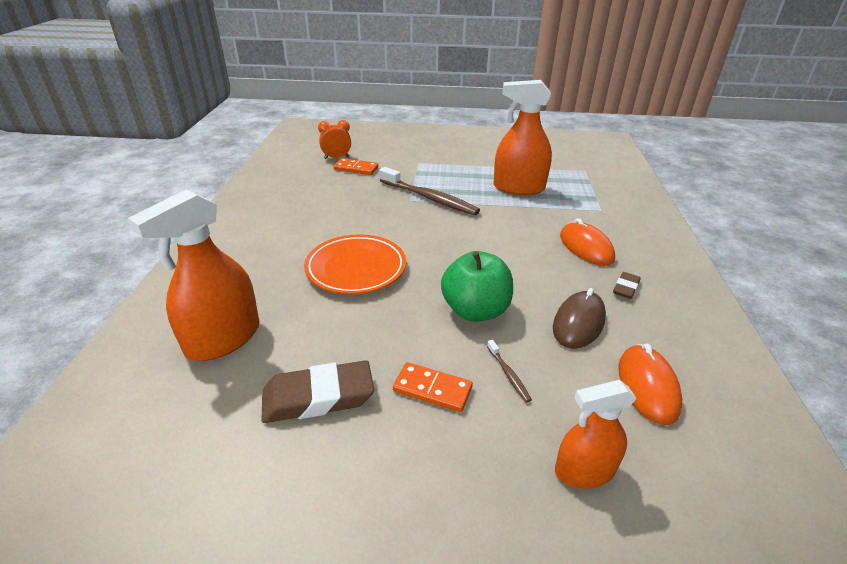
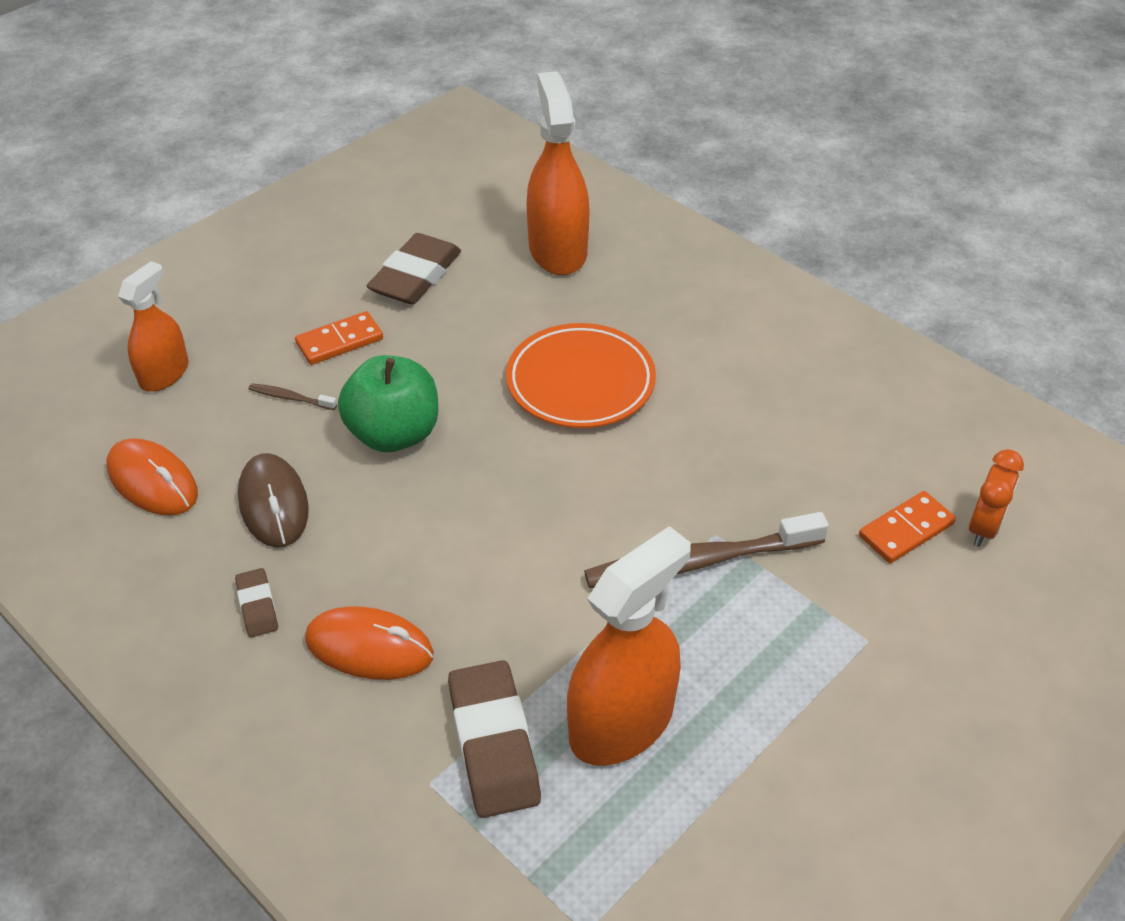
camera: 130 degrees right, 10 degrees up
none -> brown eraser [448,660,541,818]

